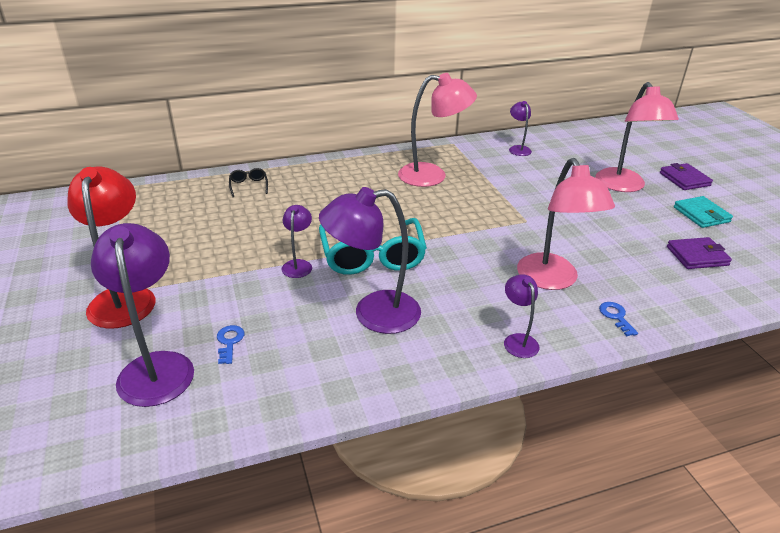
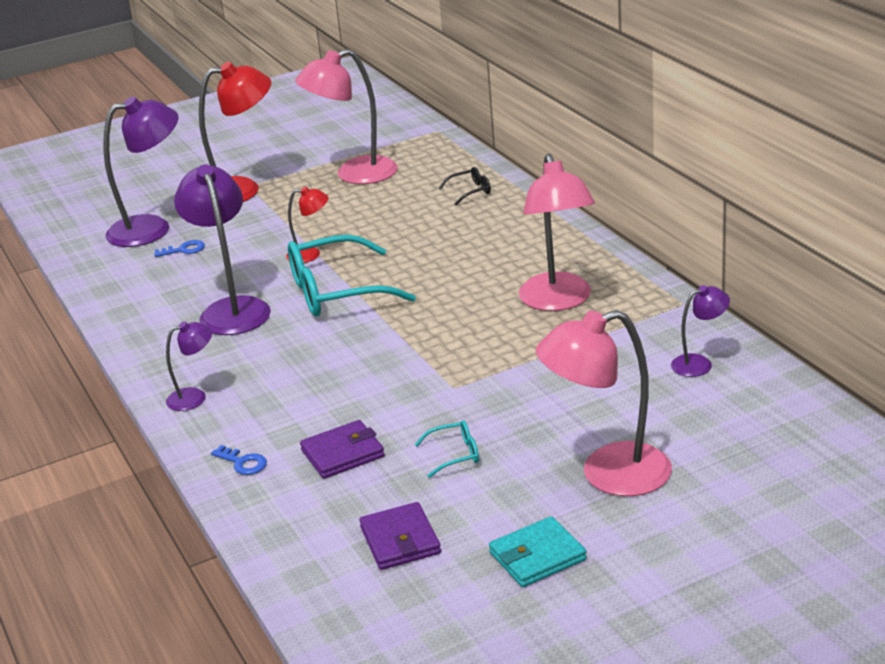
camera: 85 degrees right, 5 degrees down
purple lamp [282,205,312,278] -> red lamp [286,187,329,263]
pink lamp [517,158,615,290] -> pink lamp moved to [295,49,398,184]
blue key [599,302,638,336] -> blue key turned 60 degrees clockwise [211,445,267,475]
purple wallet [660,163,713,190] -> purple wallet moved to [300,420,385,479]
none -> turquoise glasses [415,420,479,478]

